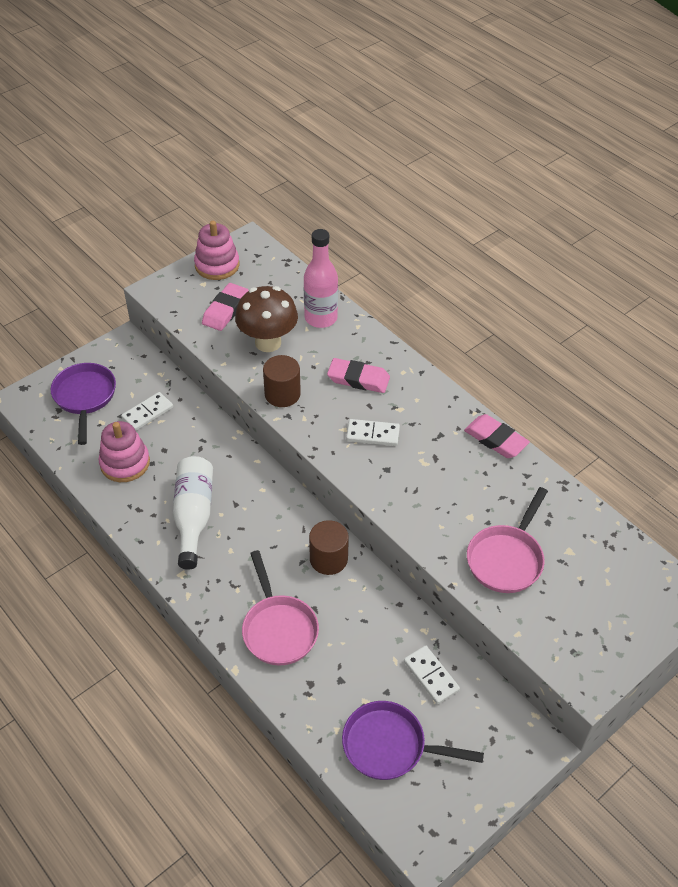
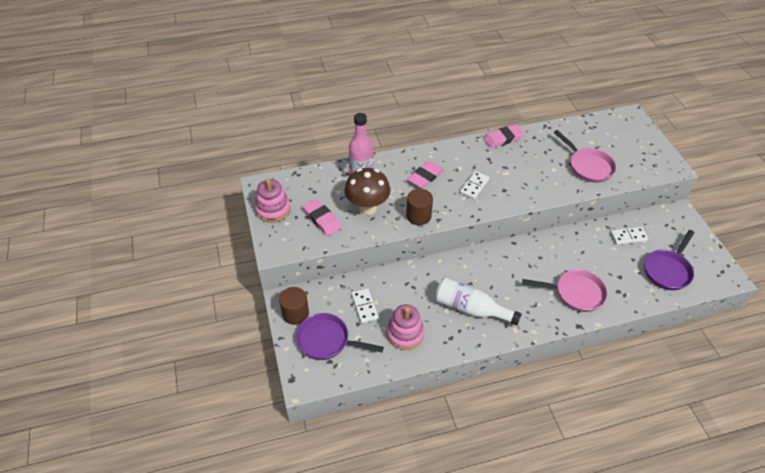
camera: 65 degrees left, 0 degrees up
brown cylinder [309,520,349,575] -> brown cylinder moved to [279,287,309,325]

